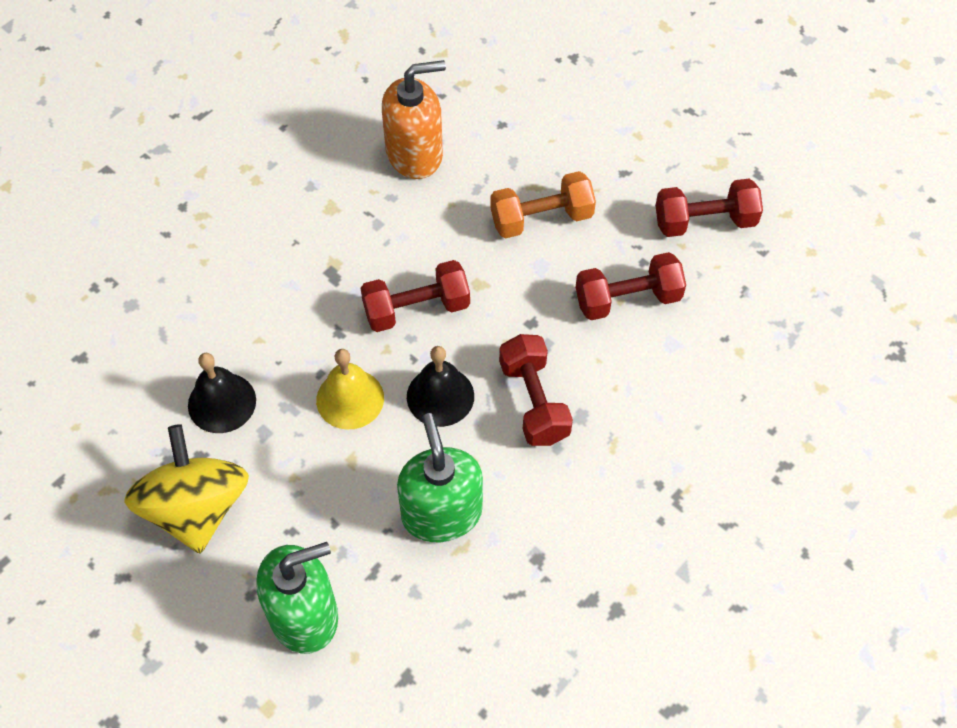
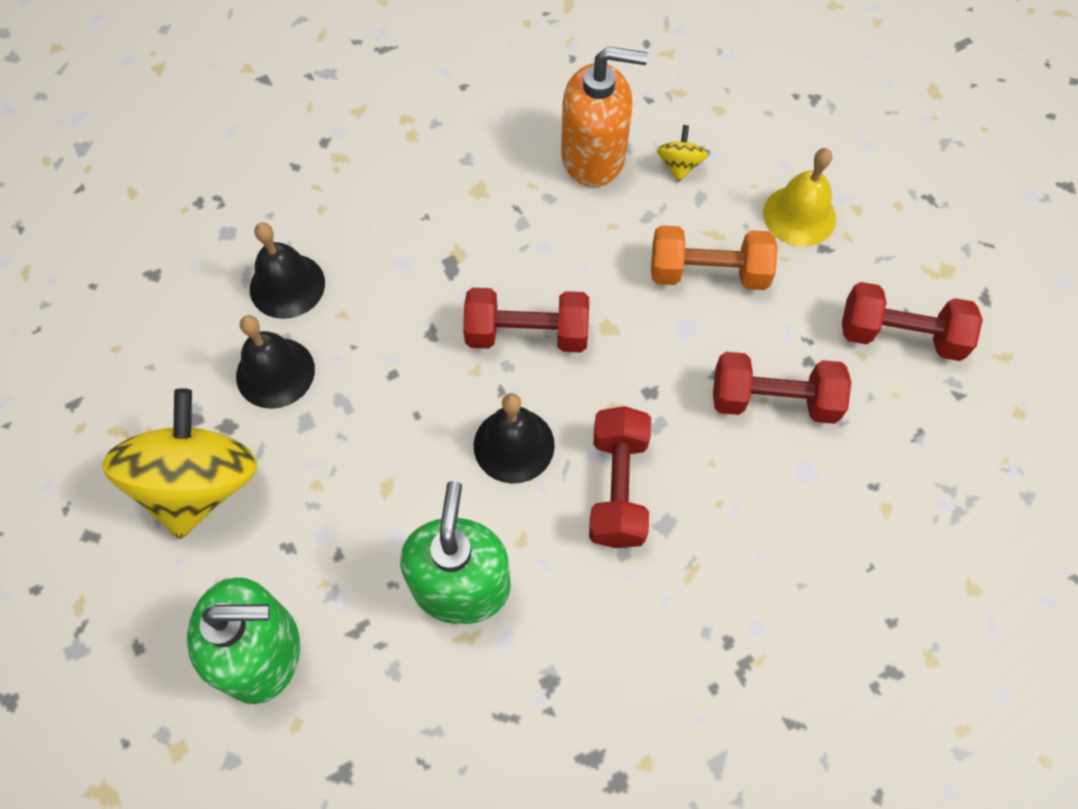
camera: 20 degrees right, 5 degrees up
yellow bell [316,349,384,430] -> yellow bell moved to [763,148,836,247]
none -> black bell [250,222,325,319]
none -> yellow spinning top [657,125,708,182]

